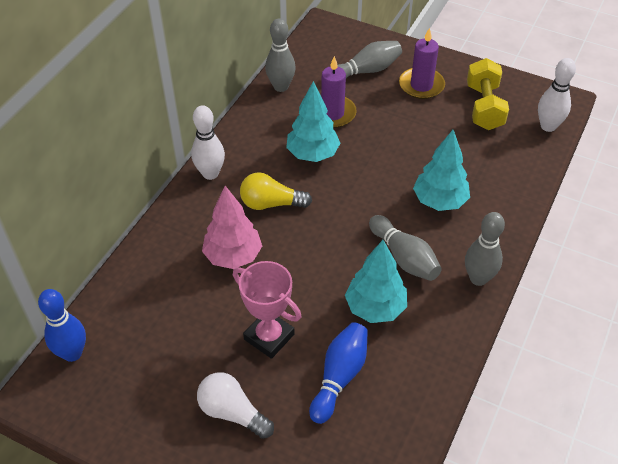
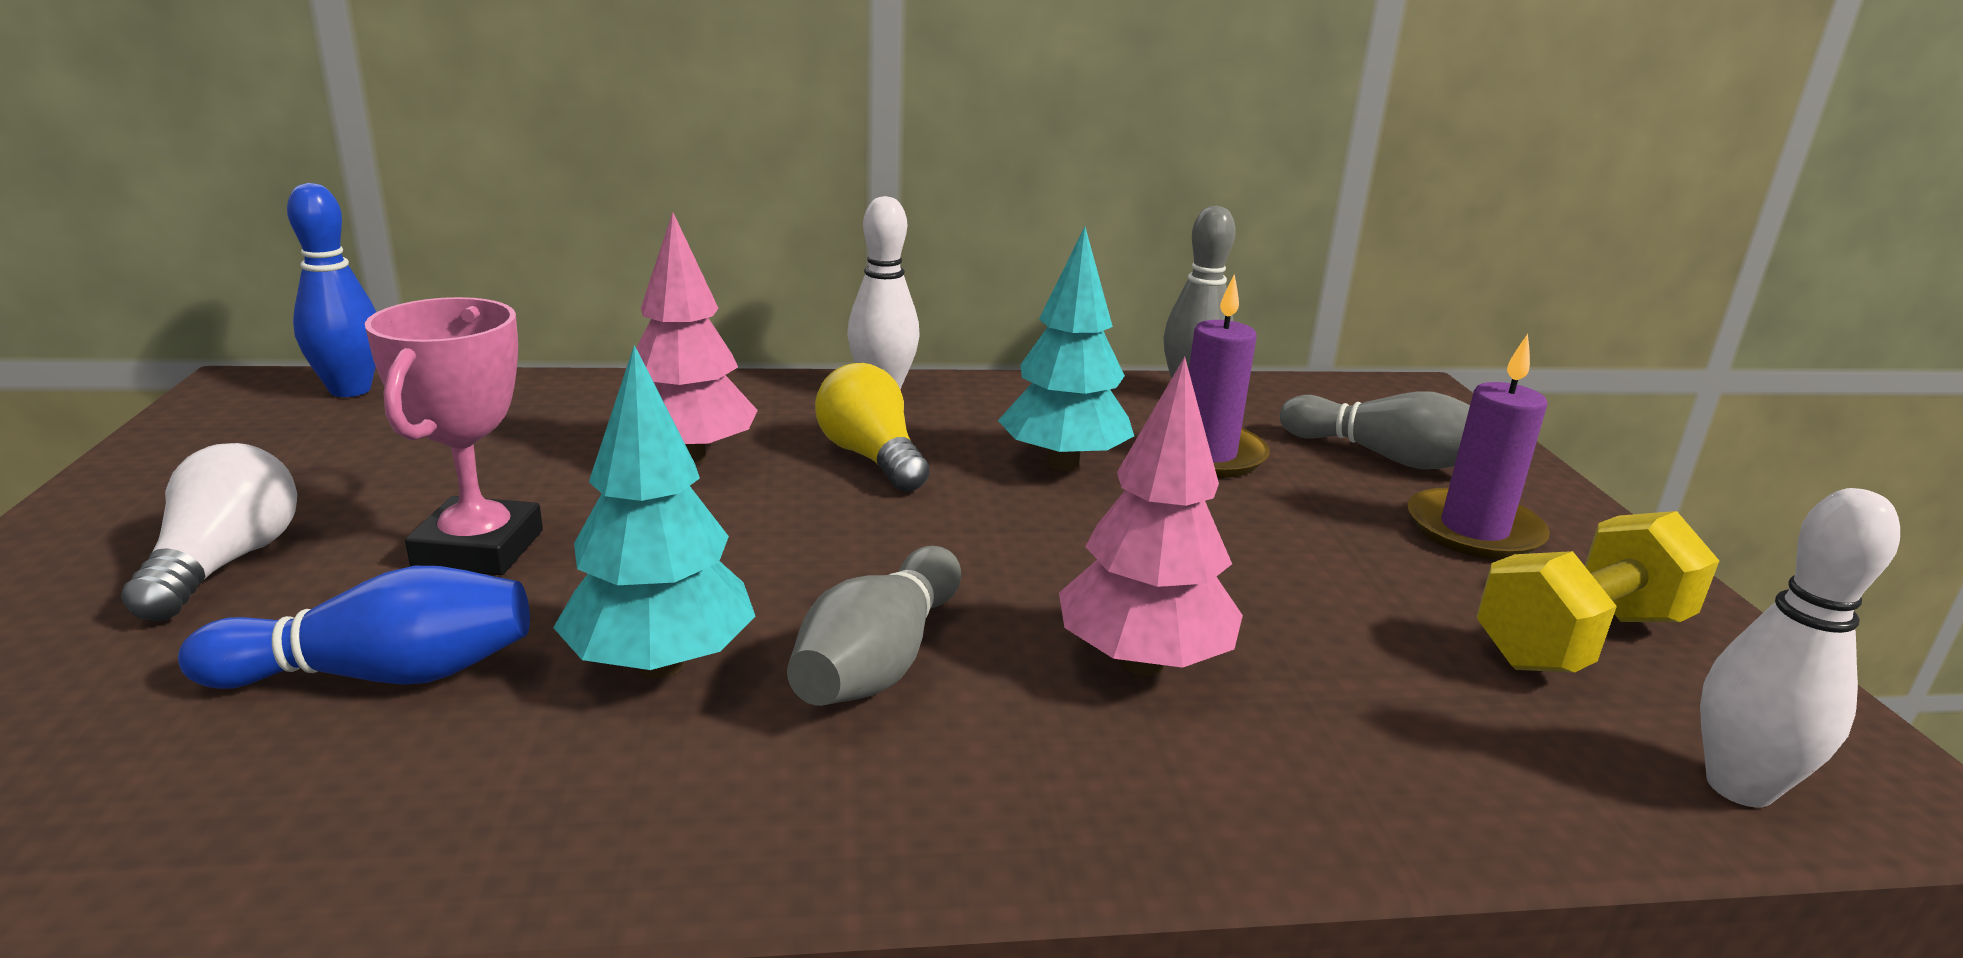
camera: 55 degrees right, 25 degrees down
turquoise tree [413,130,470,211] -> pink tree [1059,357,1243,676]
grey bowling pin [465,212,505,286] -> none

